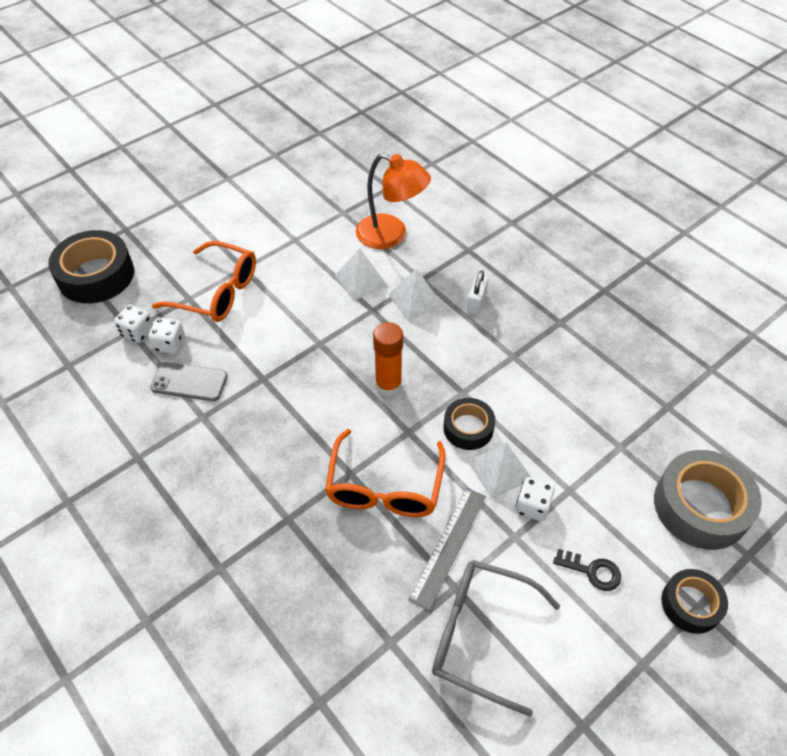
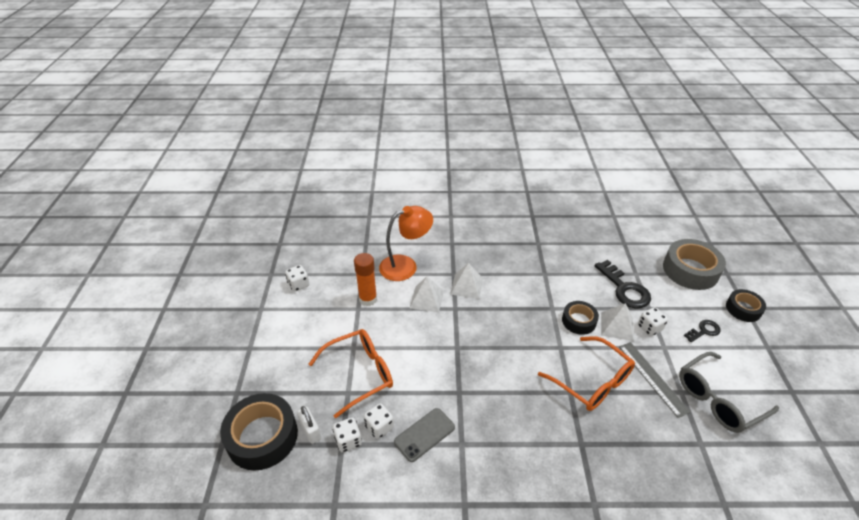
camera: 50 degrees left, 10 degrees down
orange glue stick [373,322,403,396] -> orange glue stick moved to [354,253,377,306]
white padlock [467,270,488,315] -> white padlock moved to [297,406,321,444]
none -> white dice [285,265,309,292]
none -> black key [594,260,651,308]

